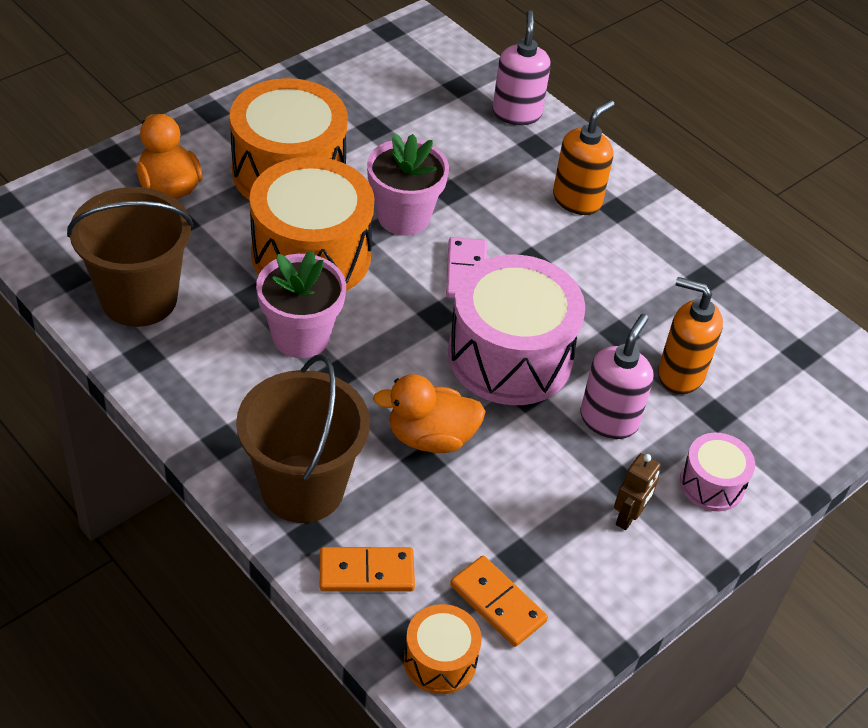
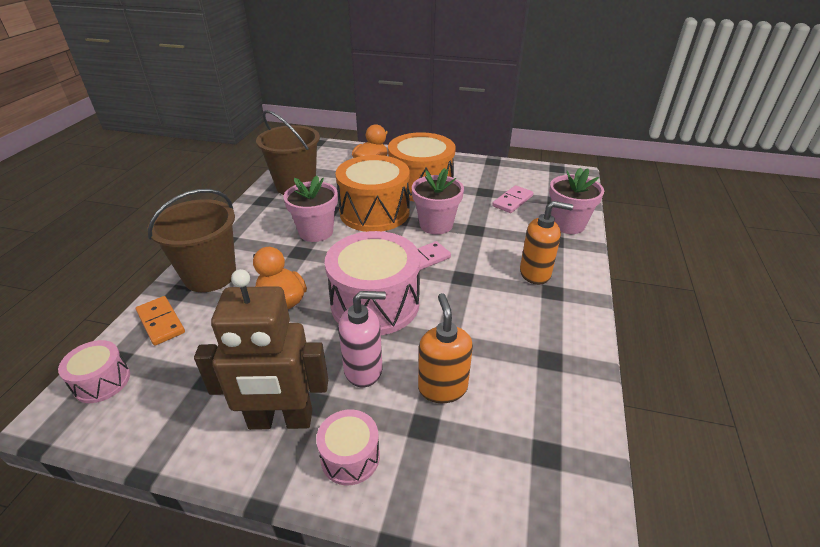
camera: 60 degrees right, 10 degrees down
orange drum [404,604,482,694] -> pink drum [58,340,130,403]
orange domino [450,556,548,647] -> none
pink soap dispenser [493,10,551,125] -> pink flower pot [549,168,604,234]
brown robot [614,453,660,530] -> brown robot [194,269,328,430], size x2.26
none -> pink domino [492,185,533,213]

